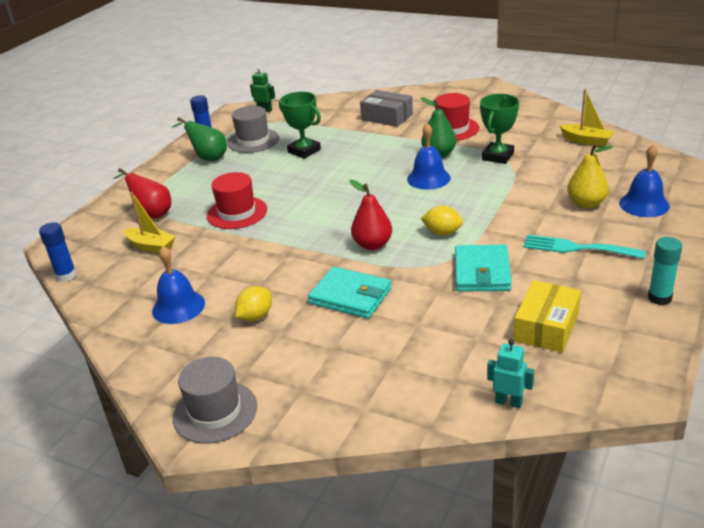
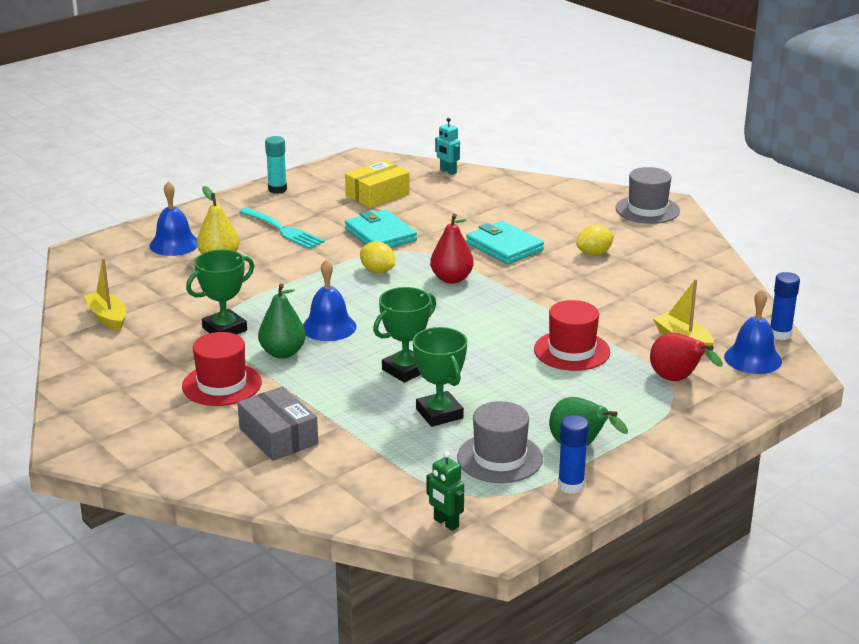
camera: 160 degrees left, 5 degrees down
blue bell [152,246,205,324] -> blue bell moved to [724,289,782,374]
turquoise wallet [455,245,512,292] -> turquoise wallet turned 60 degrees counterclockwise [345,210,417,248]
none -> green trophy [373,287,436,383]

